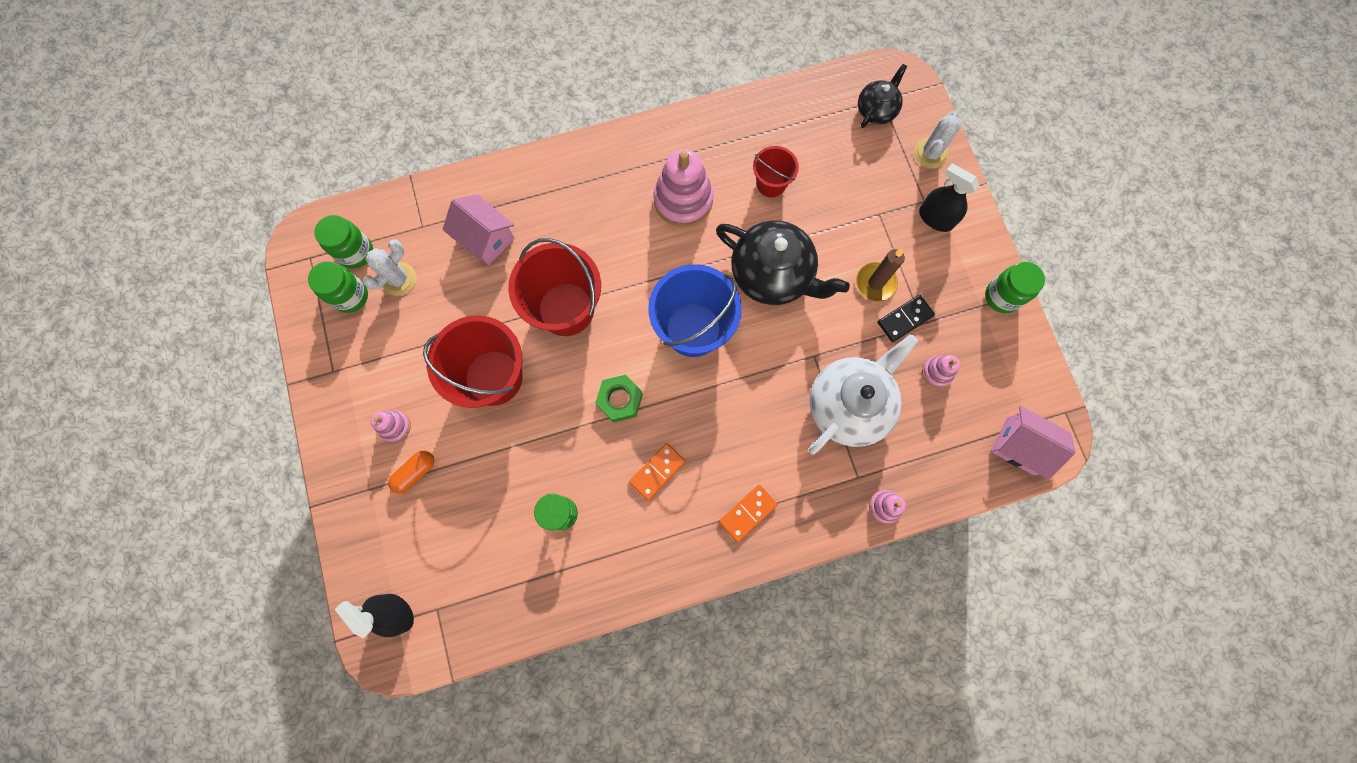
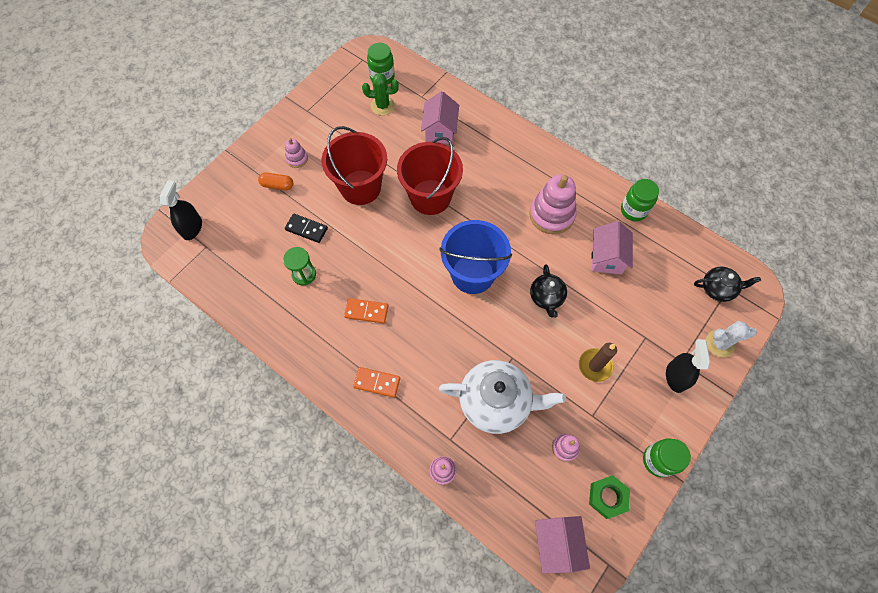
camera: 55 degrees right, 10 degrees down
green jar [308,261,368,313] -> green jar moved to [621,179,659,221]
white cactus [362,239,417,296] -> green cactus [362,73,399,115]
green nut [595,375,643,422] -> green nut moved to [589,475,630,519]
black teapot [716,220,850,305] -> black teapot [530,264,567,318], size x0.55
red bucket [753,146,799,197] -> pink house [591,221,633,275]
black domino [878,295,935,342] -> black domino moved to [285,214,328,243]

